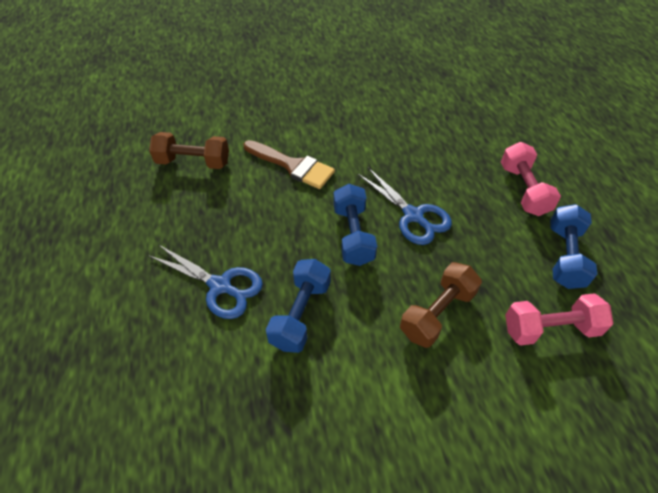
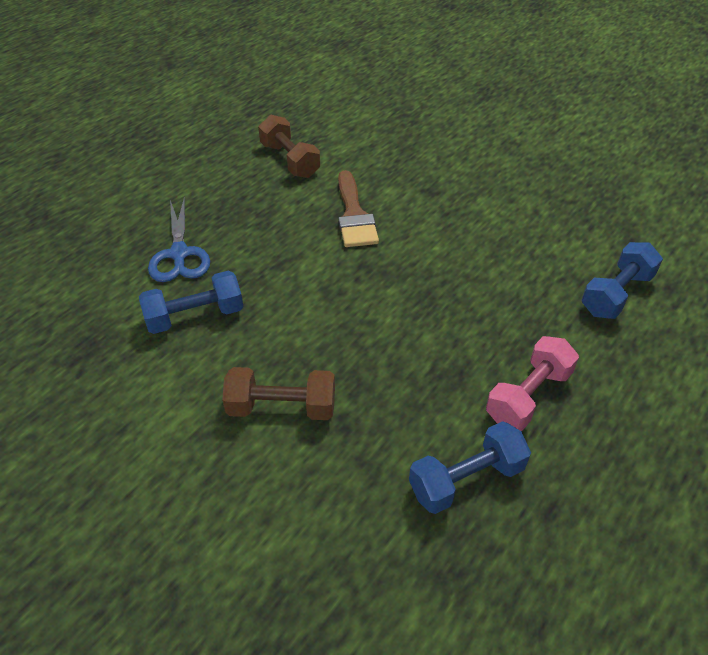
camera: 50 degrees right, 5 degrees down
blue dumbbell [333,184,377,266] -> blue dumbbell moved to [582,242,663,319]
blue scissors [358,168,452,245] -> none
pink dumbbell [505,293,614,346] -> none

